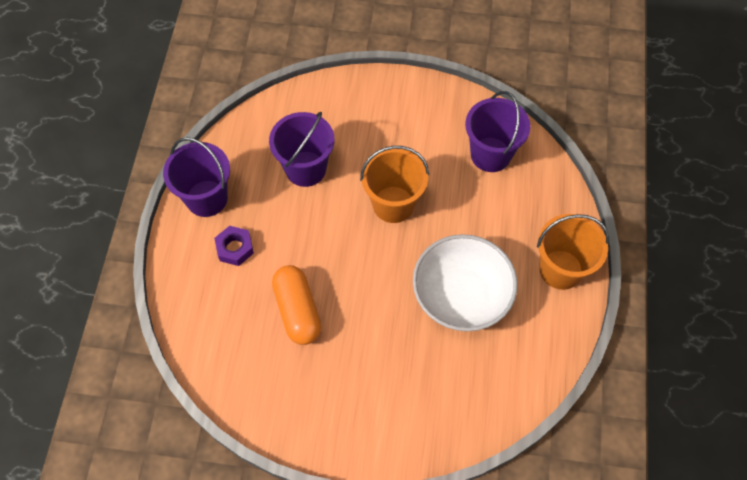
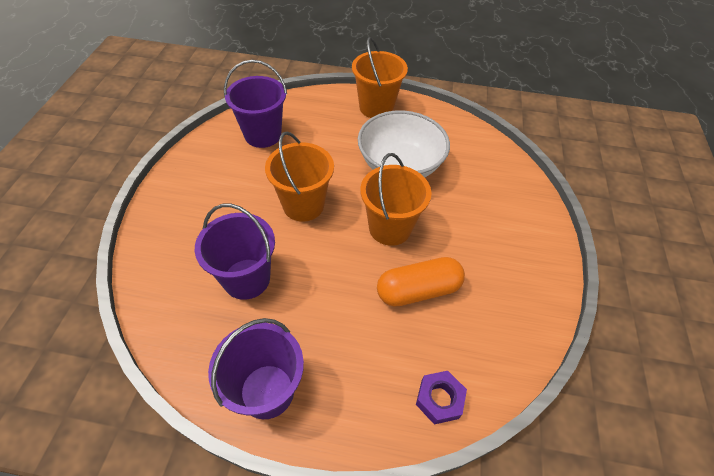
camera: 90 degrees left, 10 degrees down
purple nut [214,226,254,266] -> purple nut moved to [416,371,467,425]
none -> orange bucket [360,153,431,246]

